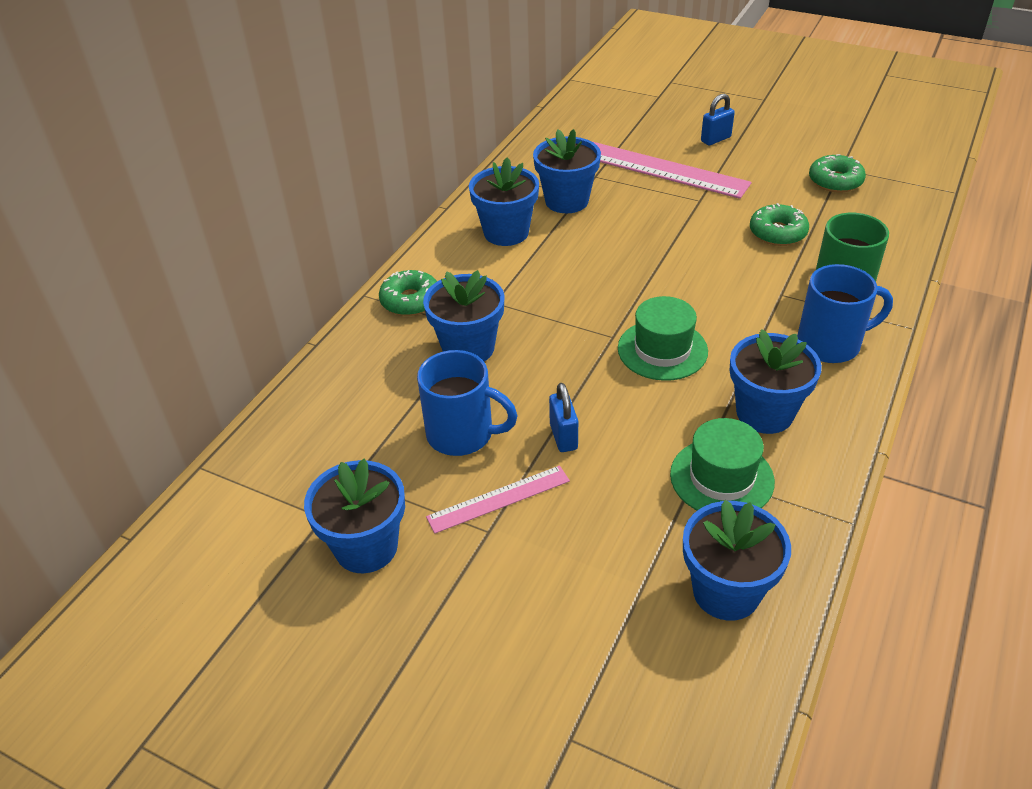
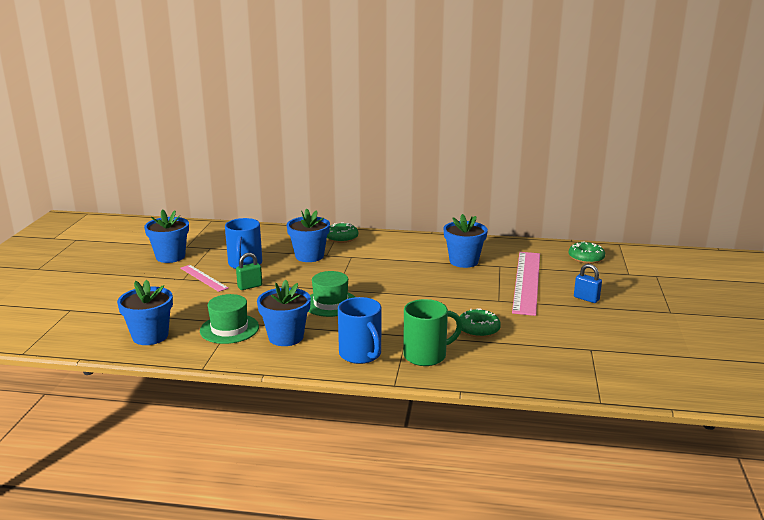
camera: 70 degrees right, 20 degrees down
blue flower pot [469,157,539,246] -> none
blue padlock [549,383,578,452] -> green padlock [236,253,262,290]
green donut [809,154,866,193] -> green donut moved to [569,242,605,264]

